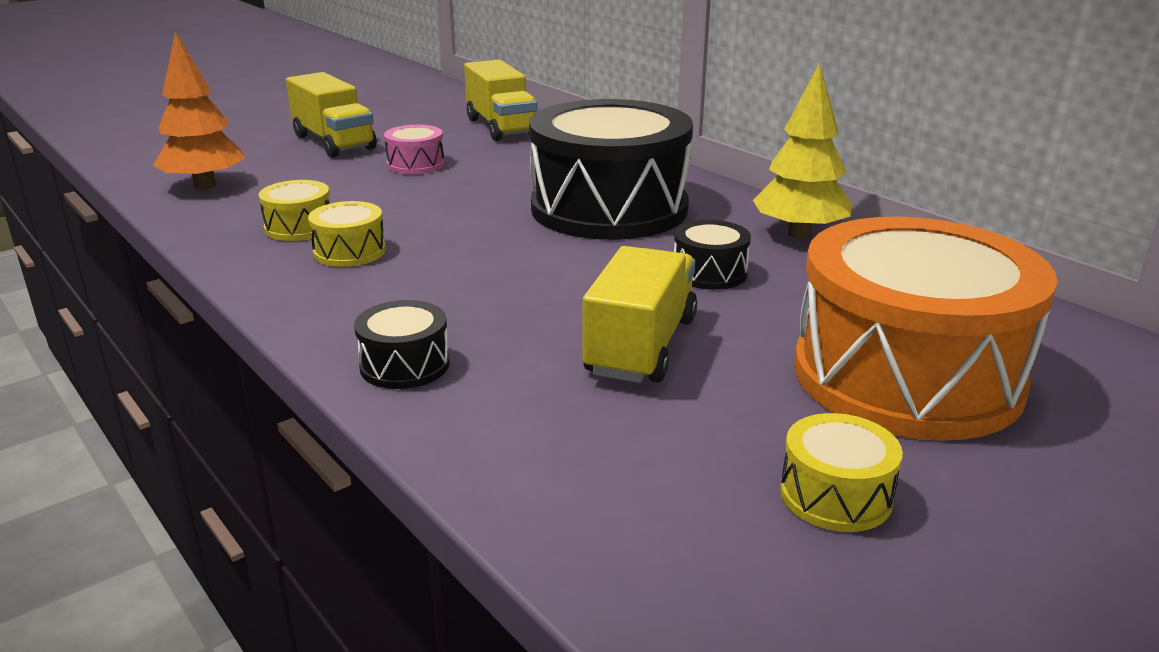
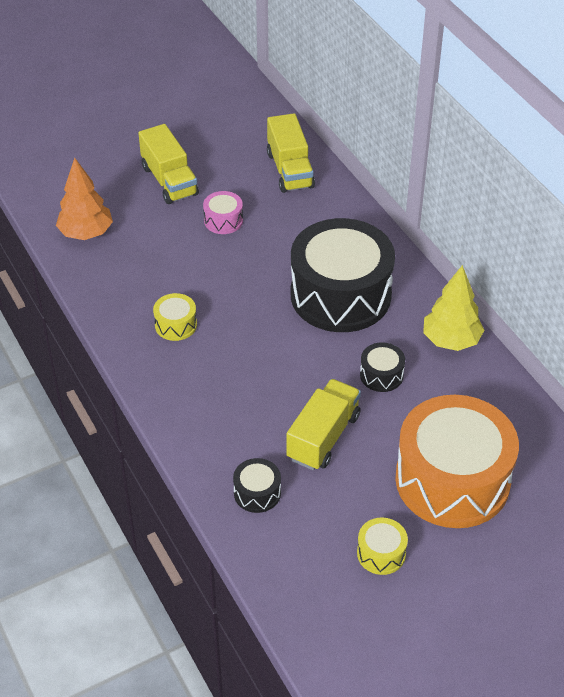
camera: 10 degrees right, 20 degrees up
yellow drum [258,180,330,241] -> none
black drum [354,300,450,389] -> black drum moved to [233,458,281,513]

